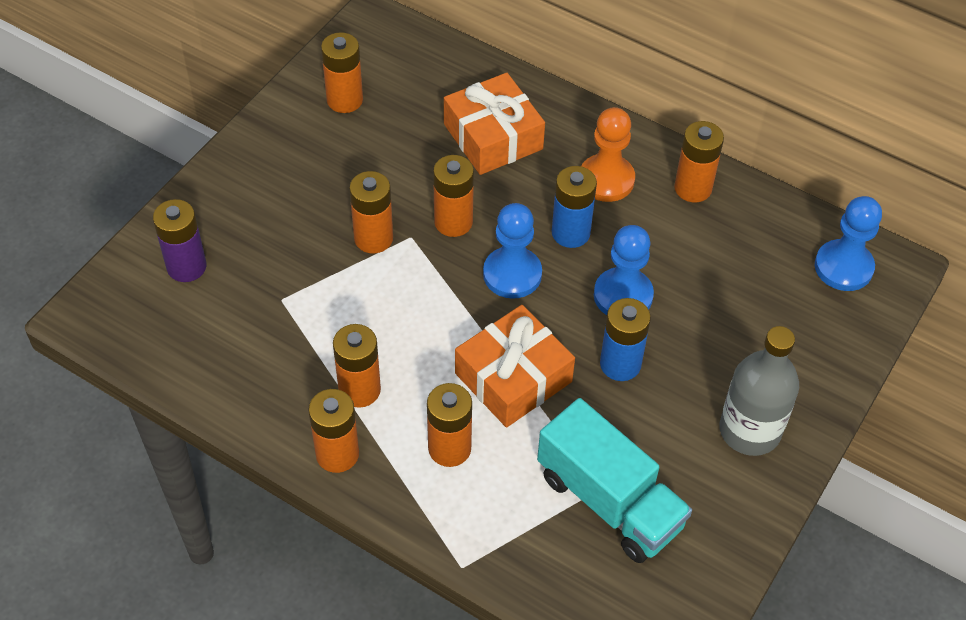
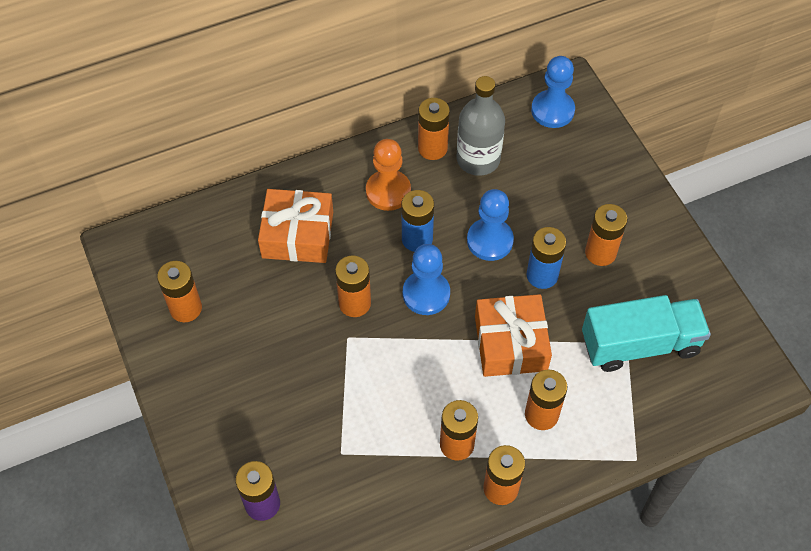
camera: 55 degrees left, 5 degrees up
orange battery [349,171,393,254] -> orange battery moved to [585,204,627,266]
grey bottle [719,326,799,456] -> grey bottle moved to [457,76,505,176]

